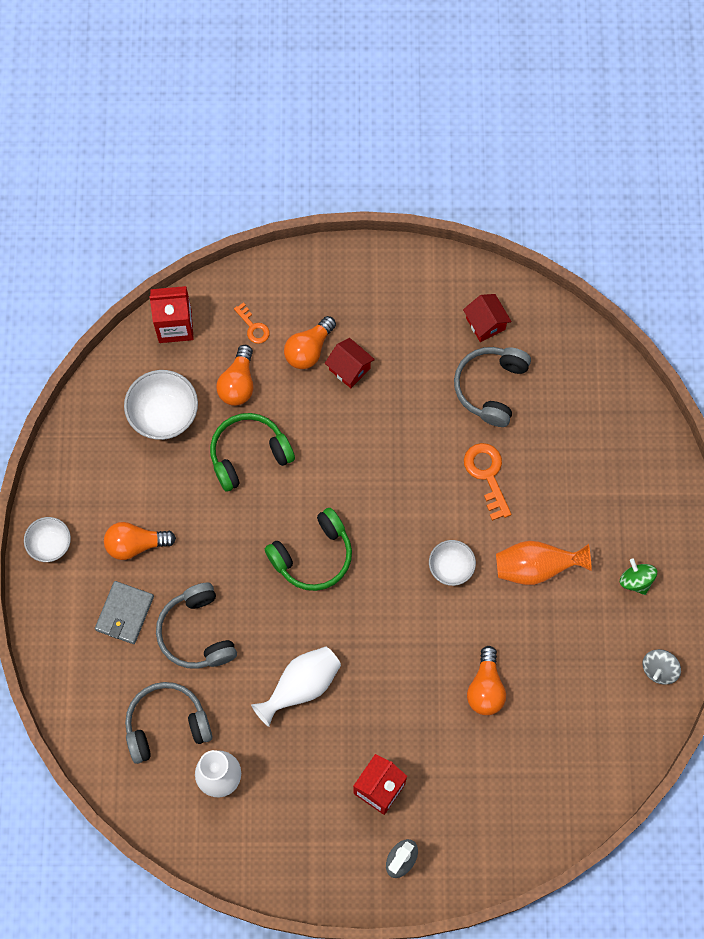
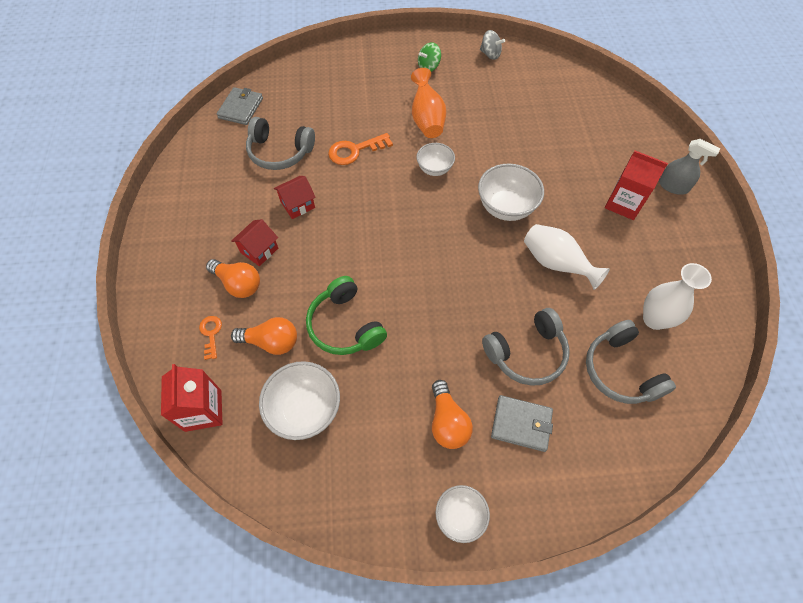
camera: 95 degrees left, 10 degrees down
orange key [234,302,270,344] -> orange key turned 60 degrees counterclockwise [199,316,222,360]
green headphones [265,508,352,591] -> none
red house [463,294,512,342] -> red house moved to [274,176,316,219]
orange light bulb [467,646,506,715] -> none
none -> grey wallet [217,87,263,125]
none -> white bowl [478,164,544,221]

